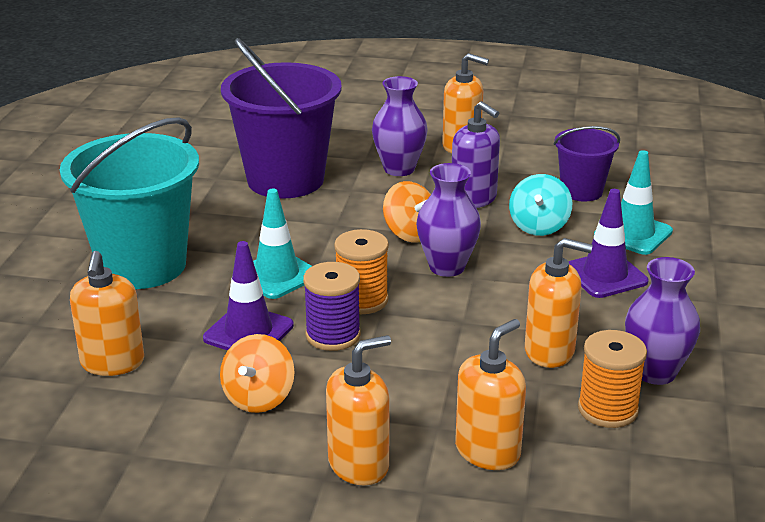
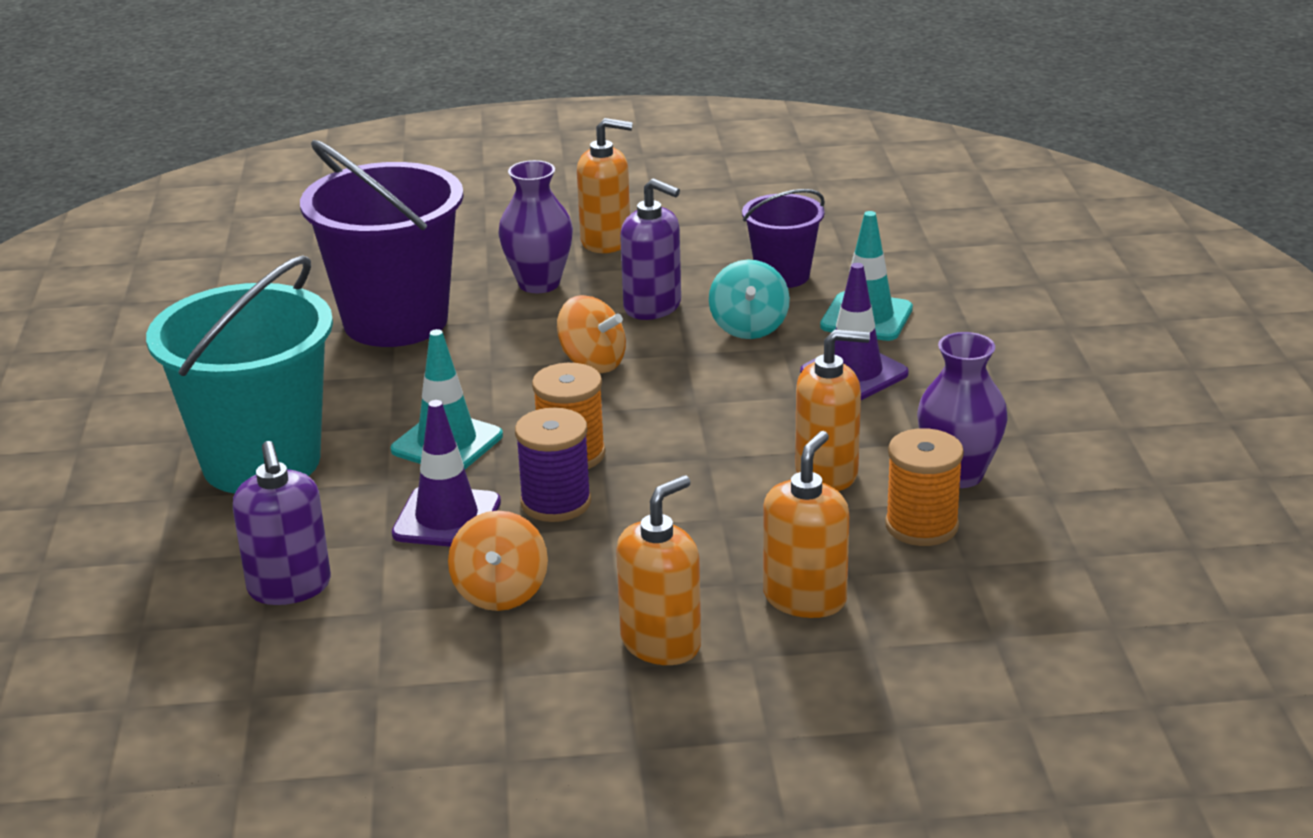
camera: 15 degrees left, 0 degrees up
orange soap dispenser [70,251,144,376] -> purple soap dispenser [233,441,331,605]
purple vase [416,163,481,277] -> none

